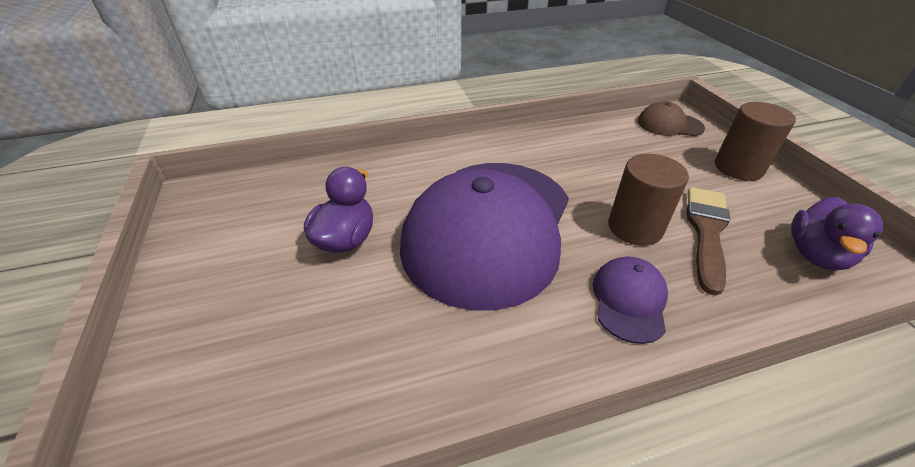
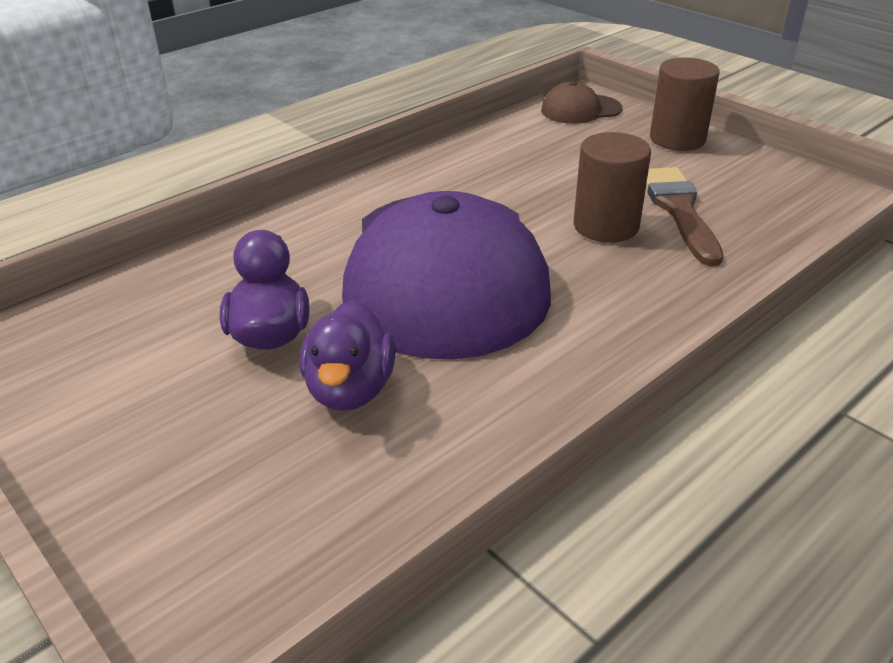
camera: 25 degrees left, 5 degrees down
purple cap [593,257,668,344] -> none
purple duck [791,197,883,270] -> purple duck moved to [300,300,395,411]

